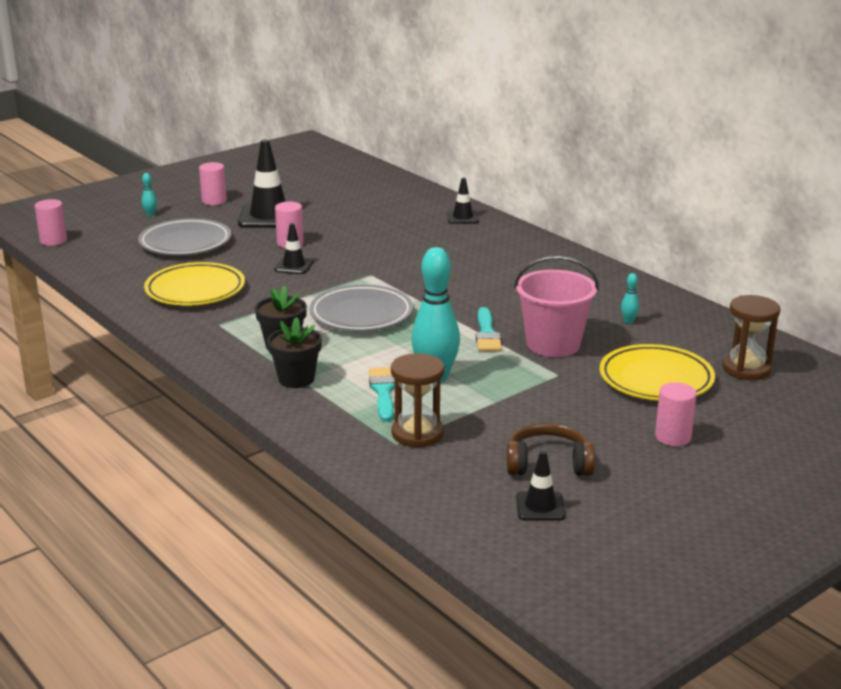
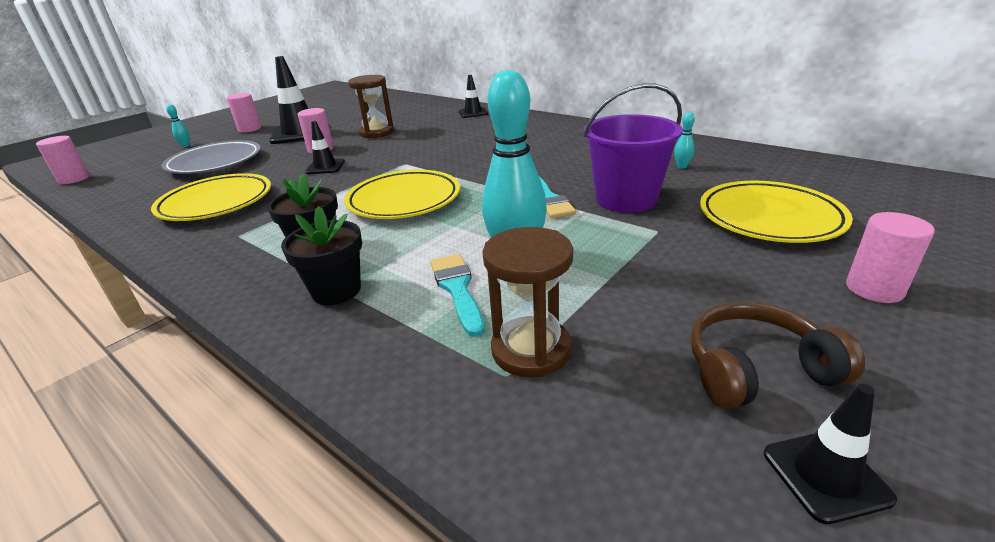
camera: 10 degrees left, 5 degrees up
grey plate [310,285,413,331] -> yellow plate [344,170,460,219]
pink bucket [514,256,599,357] -> purple bucket [584,83,683,213]
brown hourglass [723,295,780,380] -> brown hourglass moved to [348,75,394,138]

